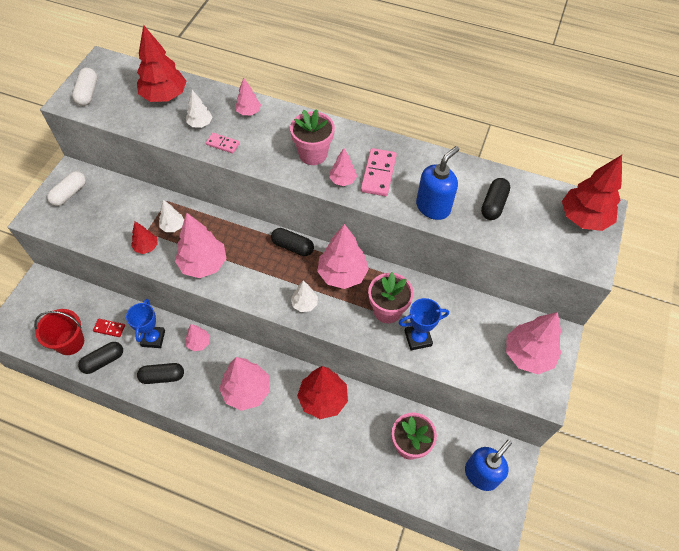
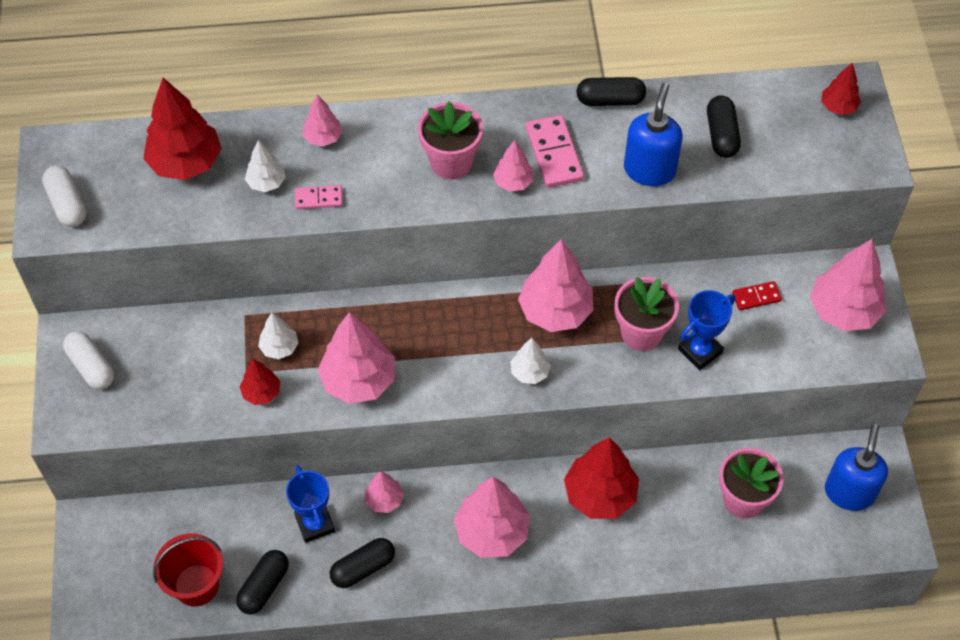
camera: 25 degrees left, 0 degrees up
white capsule [47,171,86,206] -> white capsule turned 45 degrees counterclockwise [63,331,114,389]
red domino [93,319,125,337] -> red domino moved to [732,281,782,310]
black capsule [271,228,314,256] -> black capsule moved to [576,77,646,106]
red tree [562,155,622,231] -> red tree [821,63,861,115], size x0.52

